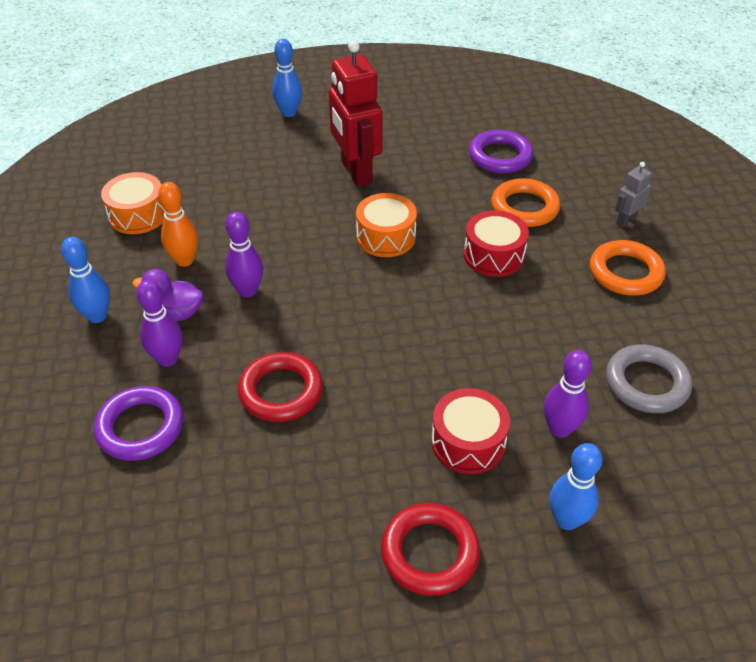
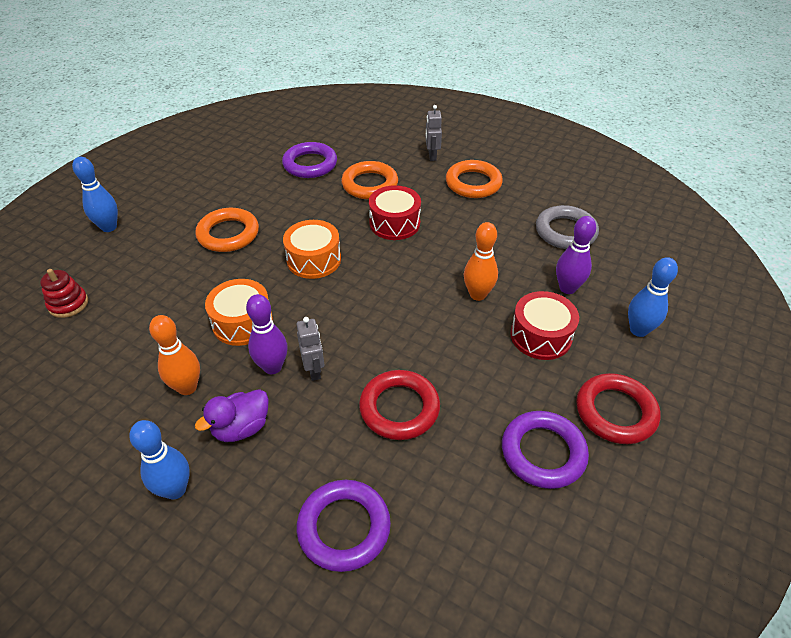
camera: 50 degrees left, 0 degrees up
orange drum [101,172,164,234] -> orange drum moved to [205,279,273,346]
purple bowling pin [136,280,183,367] -> none
red robot [329,40,383,187] -> orange ring [195,208,259,252]
none -> red stacking toy [40,269,88,318]
none -> grey robot [297,317,324,381]
none -> orange bowling pin [464,222,498,301]
none -> purple ring [502,411,589,489]

